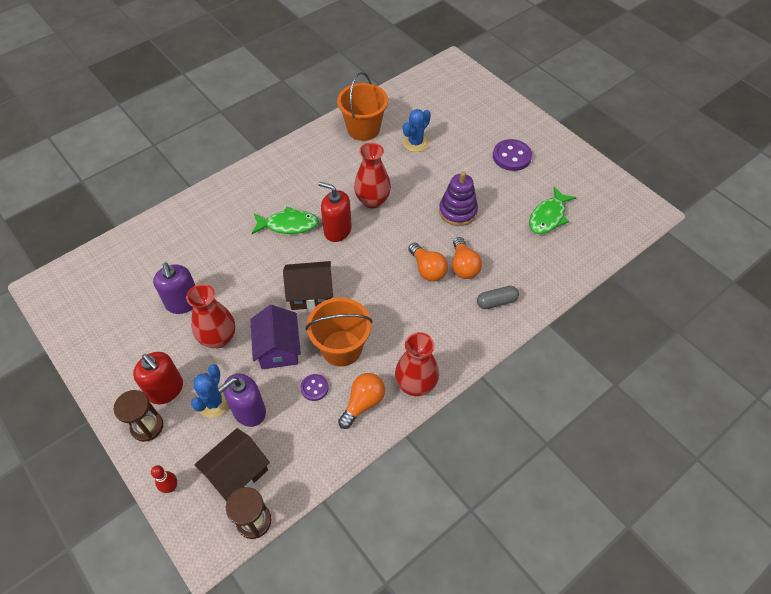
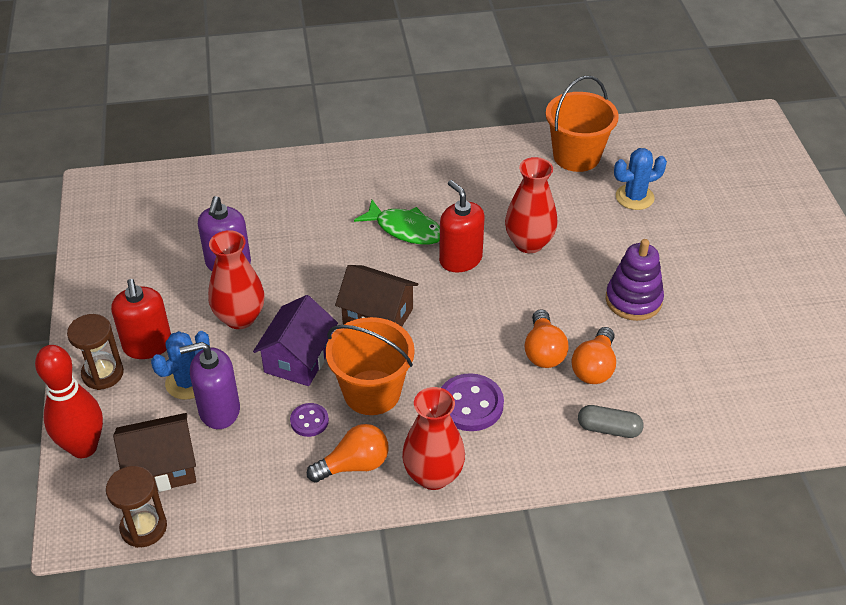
camera: 30 degrees right, 10 degrees down
red bowling pin [151,465,177,493] -> red bowling pin [35,345,103,458], size x2.10
purple button [493,139,532,171] -> purple button moved to [441,373,504,431]
green fish [529,187,576,234] -> none

